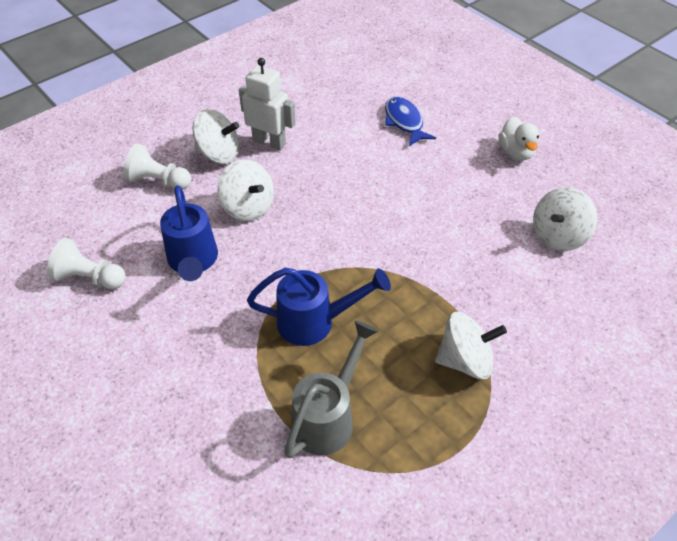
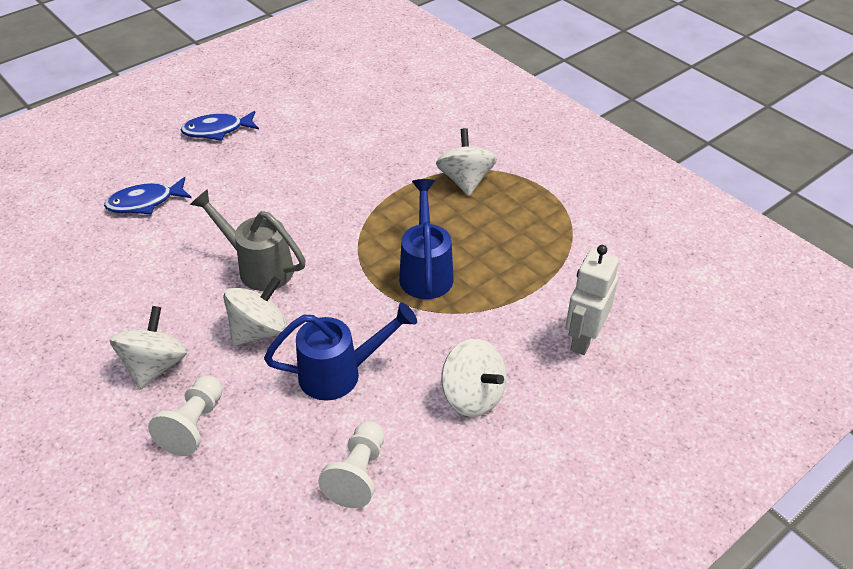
camera: 90 degrees left, 5 degrees down
white robot [239,58,296,150] -> white robot moved to [566,245,619,355]
grey watering can [284,320,379,458] -> grey watering can moved to [190,189,306,291]
white duck [499,117,539,160] -> blue fish [181,111,259,141]
white spinning top [533,187,597,251] -> white spinning top moved to [442,339,507,417]

